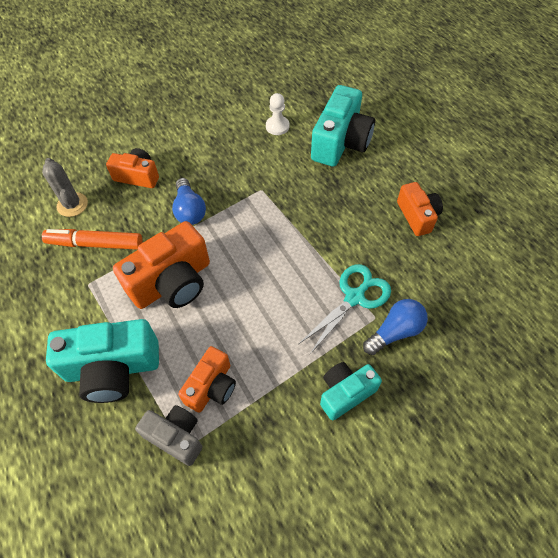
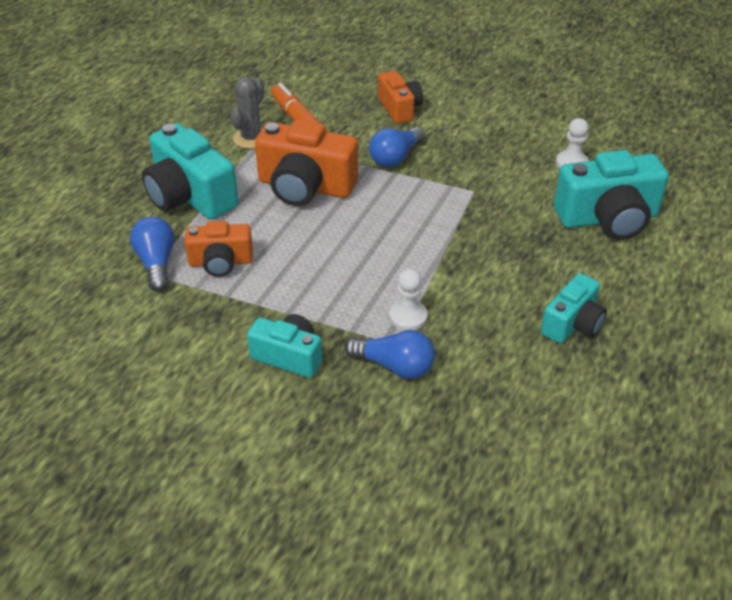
camera: 55 degrees right, 15 degrees down
grey cactus [42,158,88,217] -> grey cactus moved to [230,77,264,149]
grey camera [135,405,202,466] -> blue light bulb [130,217,174,292]
turquoise scissors [299,264,391,354] -> white pawn [389,269,428,330]
orange camera [397,182,443,236] -> turquoise camera [541,273,607,344]

